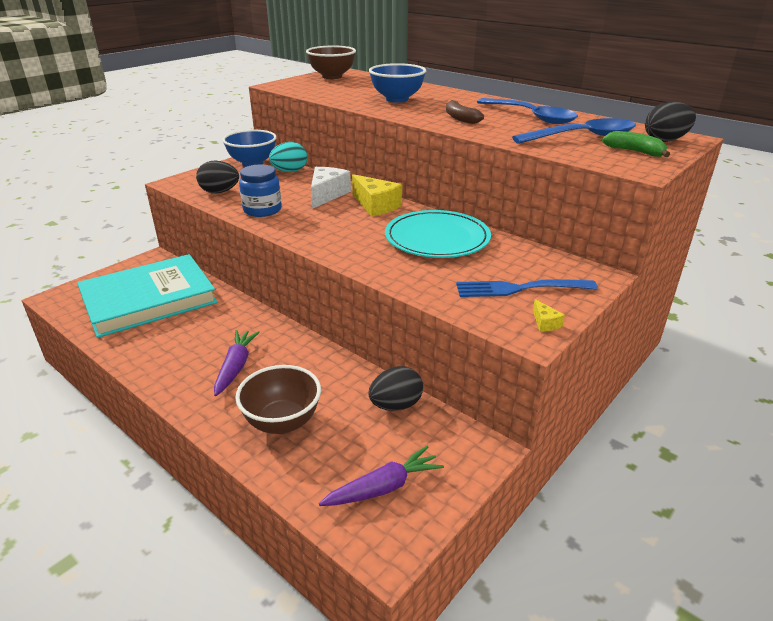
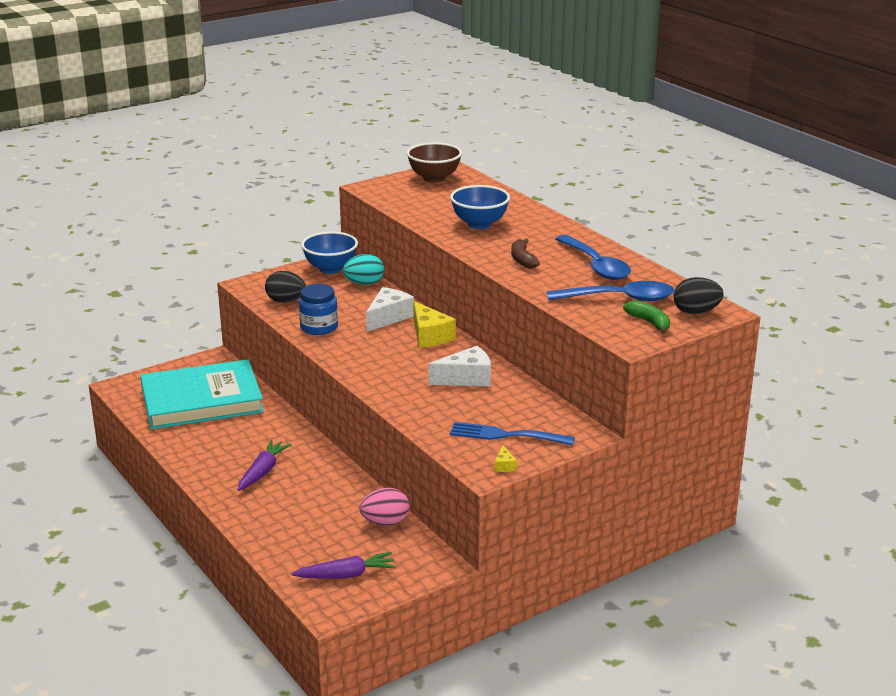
camera: 15 degrees right, 5 degrees down
brown bowl [235,365,321,434] -> none
black egg [369,366,423,411] -> pink egg [360,488,410,526]
turquoise plate [385,210,491,258] -> white cheese [428,346,491,386]

